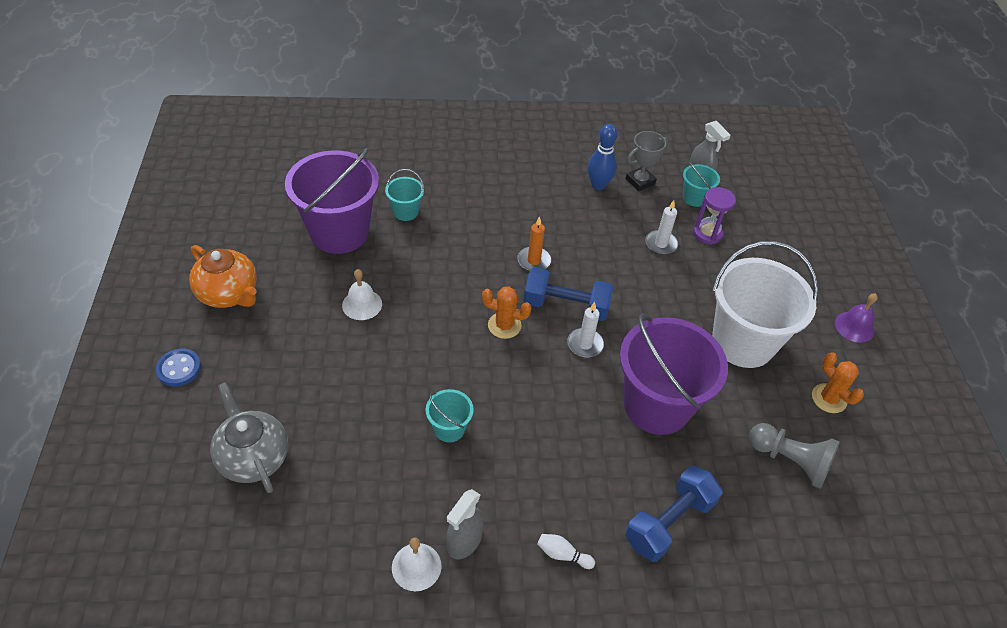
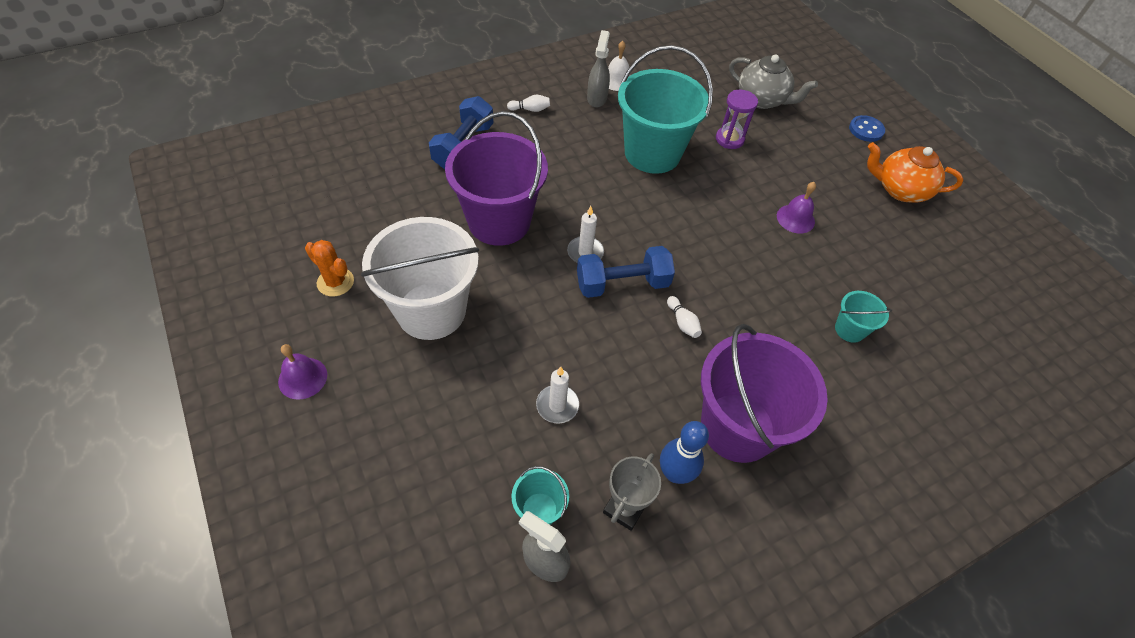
camera: 155 degrees right, 5 degrees up
purple bucket [285,148,379,254] -> purple bucket moved to [701,324,828,463]
white bell [342,269,382,320] -> purple bell [777,182,816,234]
turquoise bucket [426,389,474,443] -> turquoise bucket [618,45,713,174], size x2.24
orange cactus [482,286,532,339] -> none
orange candle [517,216,551,271] -> white bowling pin [667,296,702,338]
purple hourglass [693,187,736,245] -> purple hourglass moved to [716,90,758,149]
grey pawn [749,423,840,489] -> none

